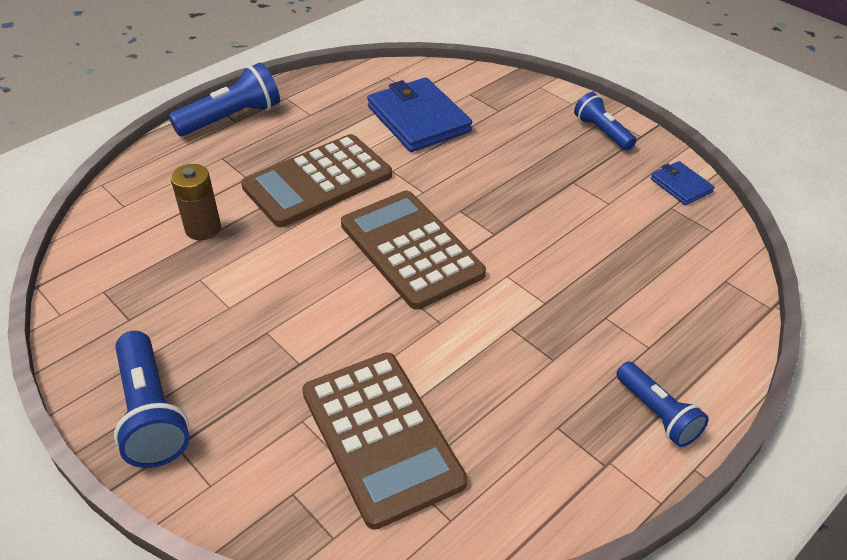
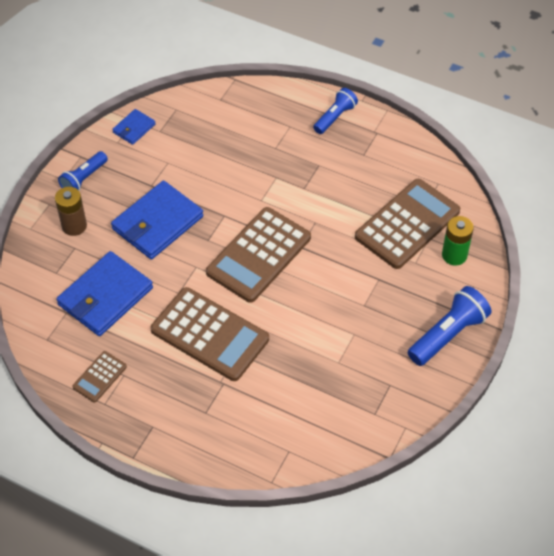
camera: 110 degrees left, 10 degrees up
blue flashlight [169,62,280,136] -> none
brown battery [171,164,221,240] -> brown battery moved to [55,187,87,236]
none -> brown calculator [72,351,127,403]
none -> blue wallet [111,181,204,259]
none -> green battery [442,216,474,266]

